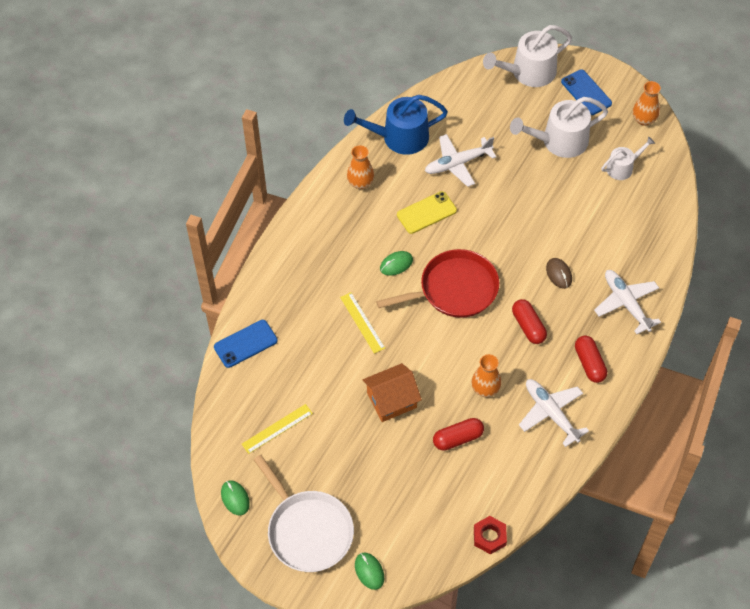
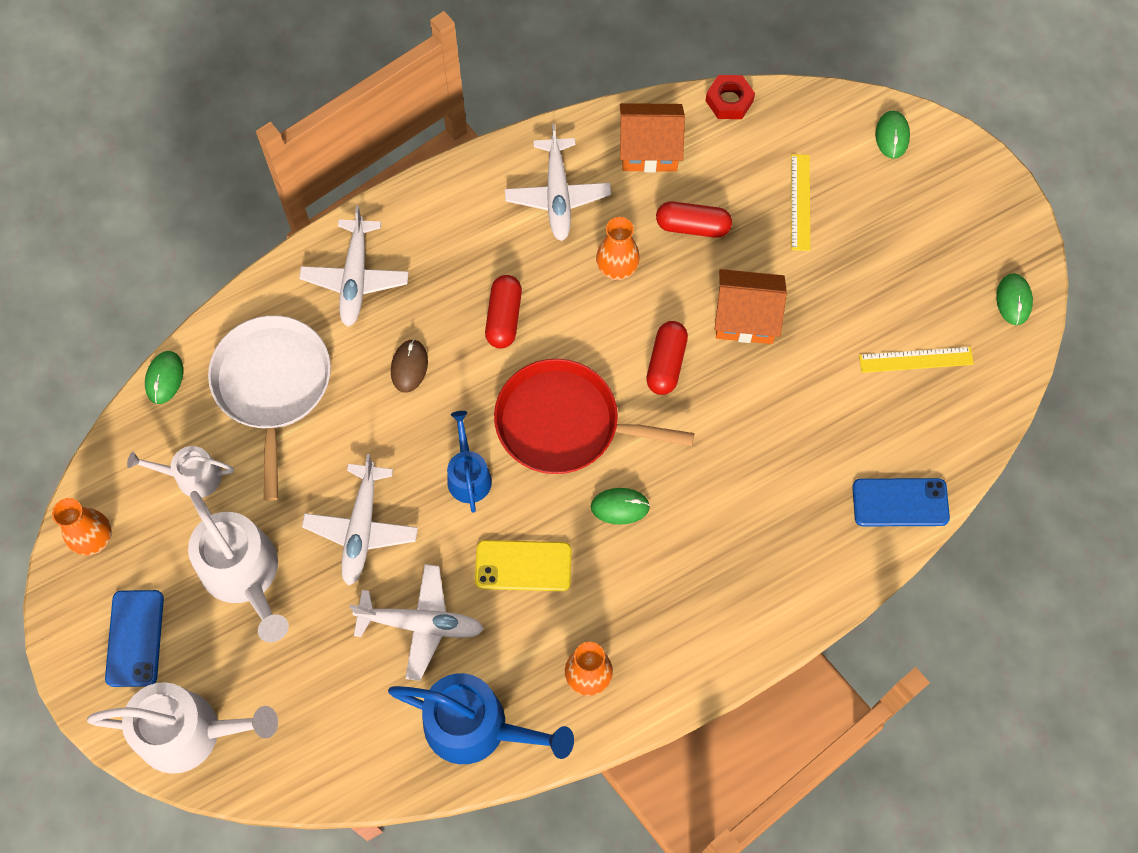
camera: 150 degrees left, 10 degrees up
white pan [253,455,354,572] -> white pan moved to [208,315,331,501]
yellow ruler [340,292,385,354] -> yellow ruler moved to [791,154,810,251]
white watering can [510,97,608,158] -> white watering can turned 45 degrees clockwise [188,491,289,642]
red capsule [575,335,607,383] -> red capsule moved to [646,321,688,395]
none -> green mouse [145,351,183,404]
none -> white plane [302,454,418,586]
none -> blue watering can [447,411,492,512]
none -> orange house [620,103,685,172]

